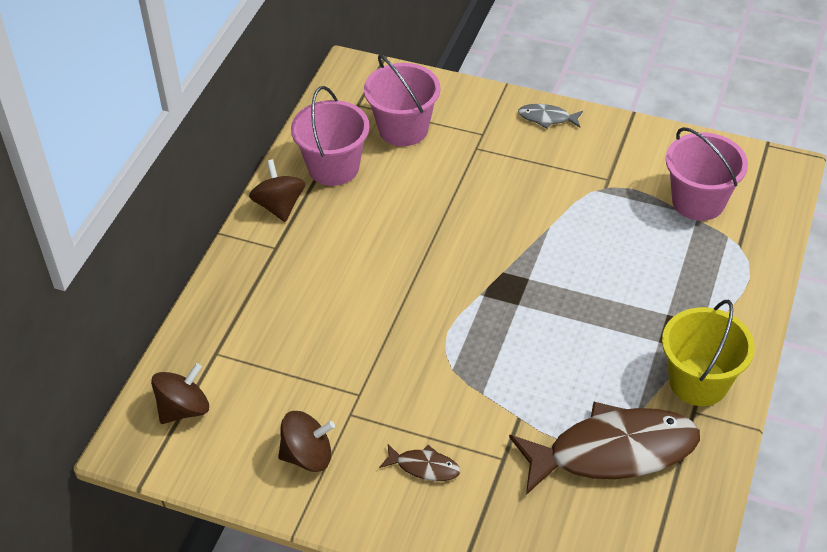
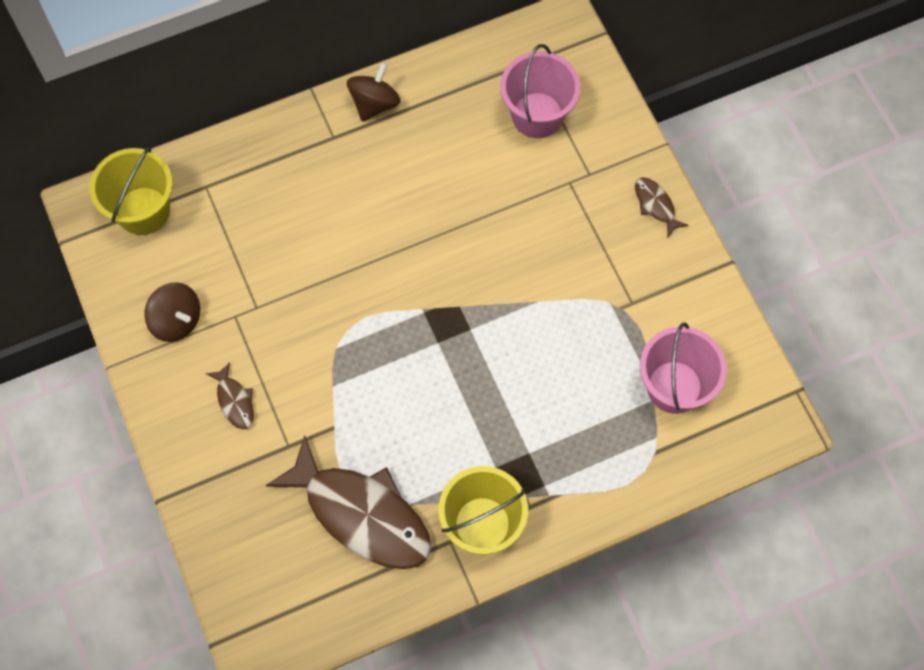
camera: 45 degrees right, 20 degrees up
brown spinning top [151,363,209,424] -> yellow bucket [89,147,173,235]
pink bucket [291,86,369,186] -> none
grey fish [518,104,583,128] -> brown fish [635,177,689,237]

